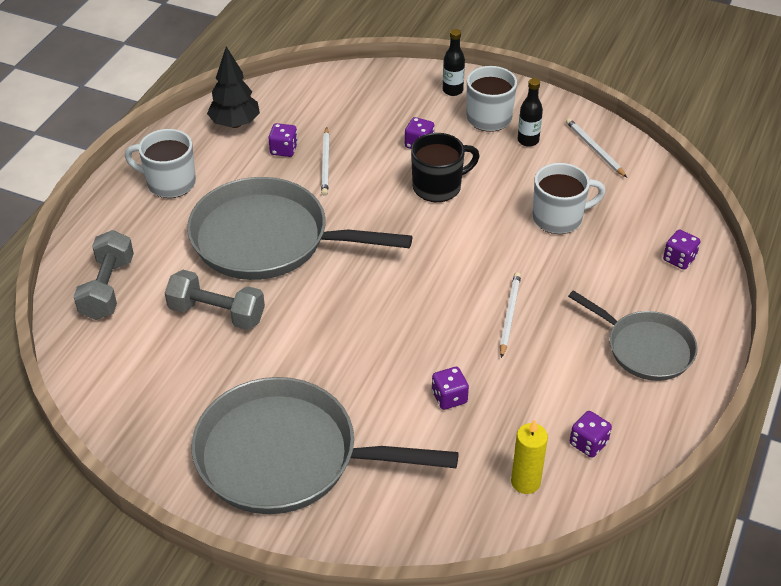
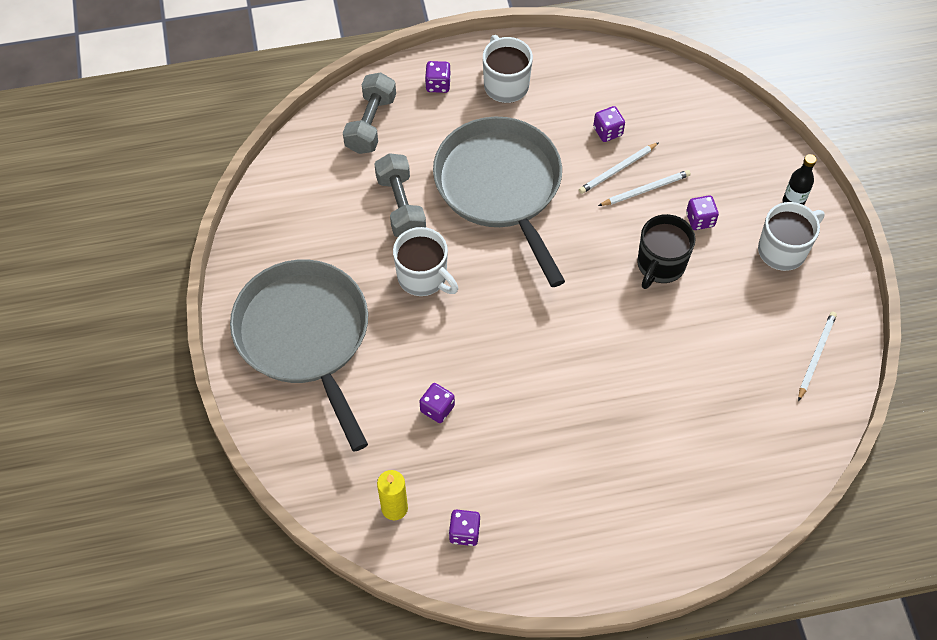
camera: 55 degrees right, 15 degrees up
grey dumbbell [74,230,134,320] -> grey dumbbell turned 45 degrees counterclockwise [343,72,396,154]
black tree [207,47,260,128] -> none
black mug [411,133,480,202] -> black mug turned 90 degrees clockwise [637,214,696,289]
white pencil [500,272,521,358] -> white pencil moved to [598,170,691,206]
black bottle [518,78,543,147] -> none
white mug [533,163,606,234] -> white mug moved to [393,227,458,296]
grey pan [568,290,698,381] -> none
purple dice [663,230,700,270] -> purple dice moved to [425,61,450,93]

